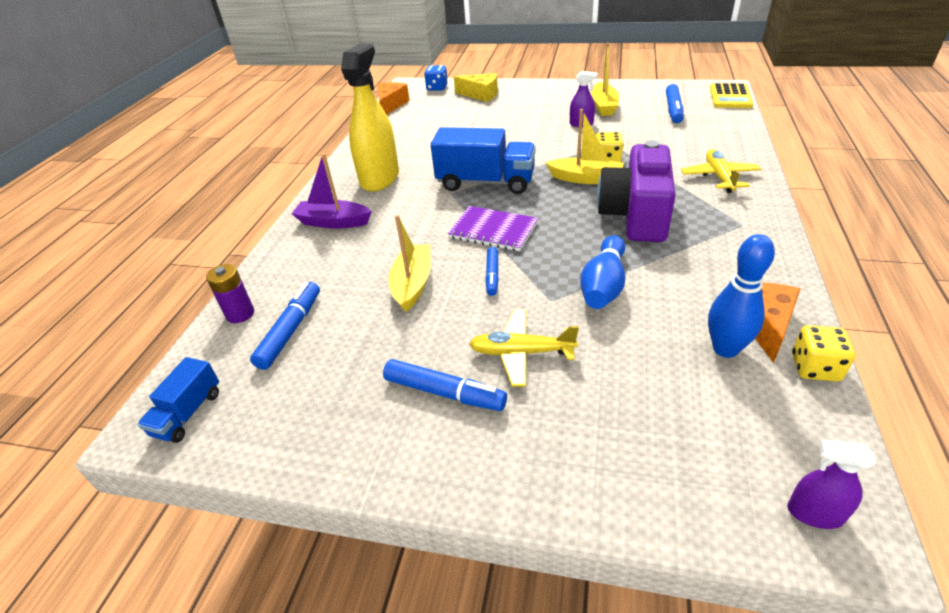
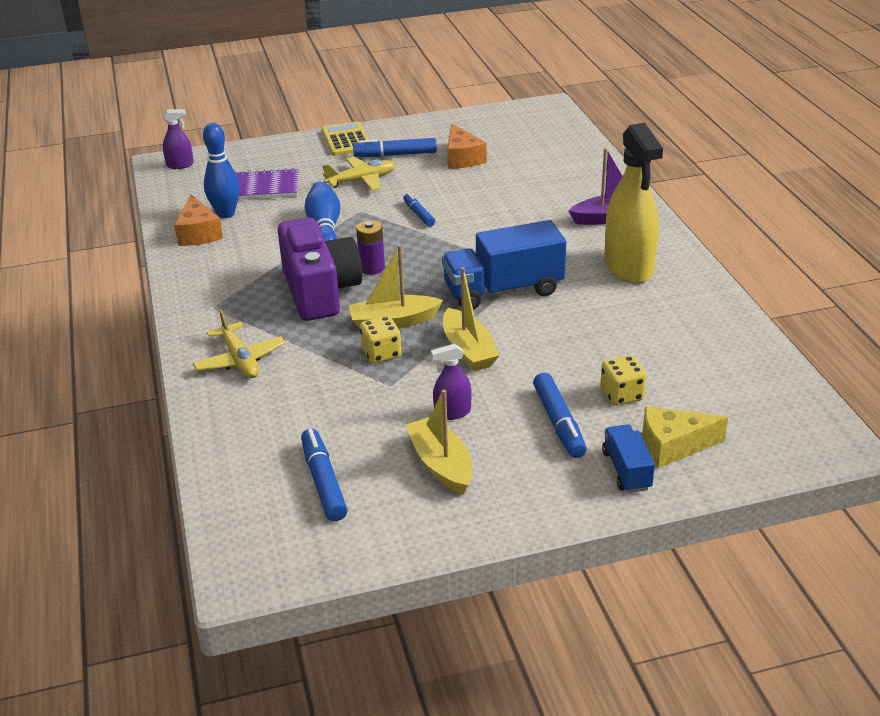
camera: 150 degrees right, 5 degrees down
blue truck [137,357,219,443] -> blue truck moved to [602,424,655,493]
purple battery [206,264,254,323] -> purple battery moved to [356,220,385,275]
blue marker [250,282,320,370] -> blue marker moved to [533,373,587,458]
orange cheese [378,83,410,115] -> orange cheese moved to [447,124,487,169]
yellow boat [389,215,431,312] -> yellow boat moved to [443,267,500,371]
blue dice [424,65,448,91] -> none
purple notebook [447,206,538,251] -> purple notebook moved to [235,168,299,200]
yellow calculator [710,83,753,108] -> yellow calculator moved to [321,121,369,156]
yellow dice [792,325,855,382] -> yellow dice moved to [600,355,646,406]

